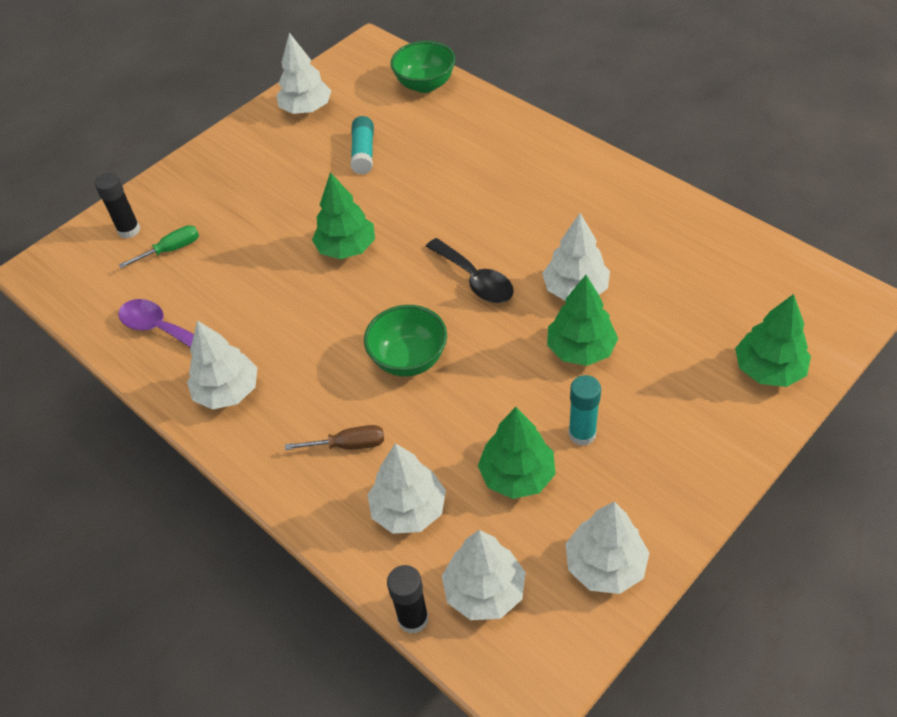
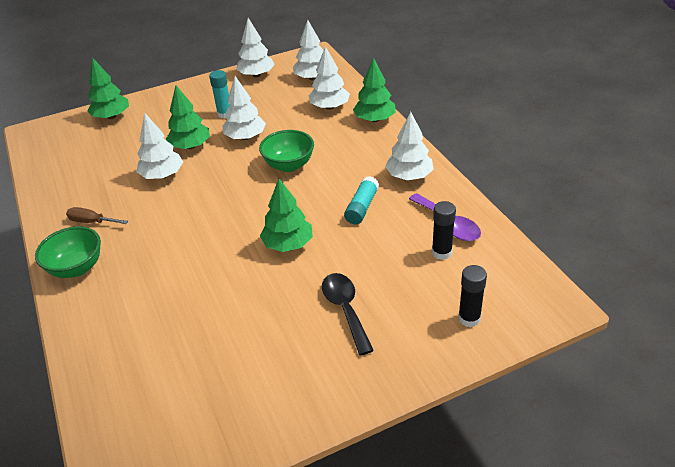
camera: 160 degrees left, 10 degrees down
green screwdriver [119,225,199,268] -> none
white tree [276,33,332,114] -> white tree moved to [223,76,266,140]
brown screwdriver [285,425,384,450] -> brown screwdriver moved to [66,207,128,224]
turquoise glue stick [351,116,374,175] -> turquoise glue stick moved to [344,176,379,224]
black glue stick [387,565,429,634] -> black glue stick moved to [432,201,456,260]
green bowl [390,41,455,93] -> green bowl moved to [35,226,101,278]
black spoon [426,238,514,303] -> black spoon moved to [322,273,374,355]
green tree [478,407,556,499] -> green tree moved to [353,58,396,122]

